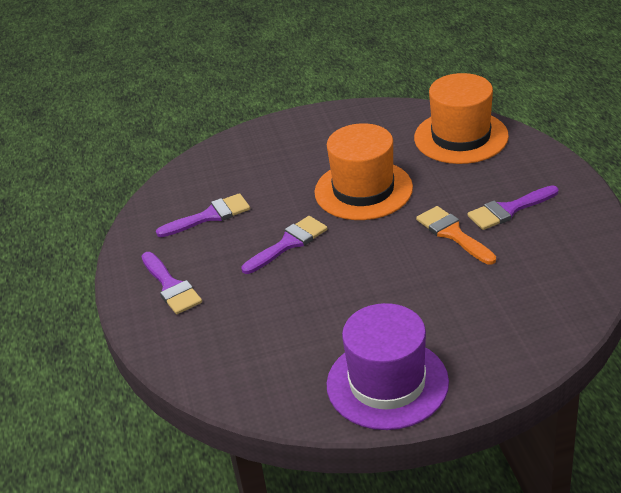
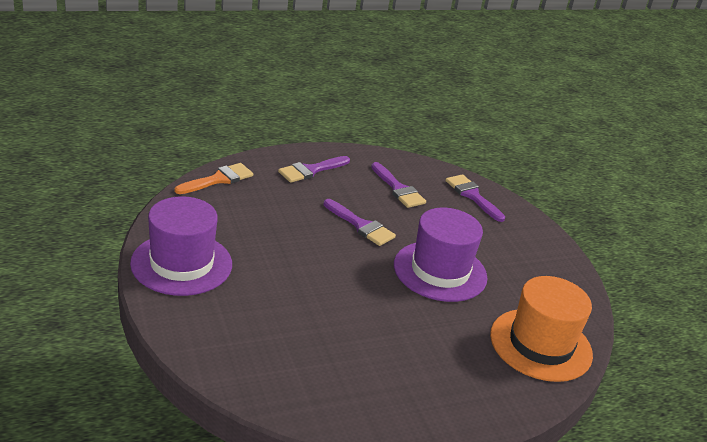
camera: 75 degrees right, 5 degrees down
orange hat [314,123,413,220] -> purple hat [394,208,487,302]
orange brush [416,206,496,265] -> orange brush moved to [175,163,253,194]
purple brush [467,185,559,230] -> purple brush moved to [445,174,505,222]

